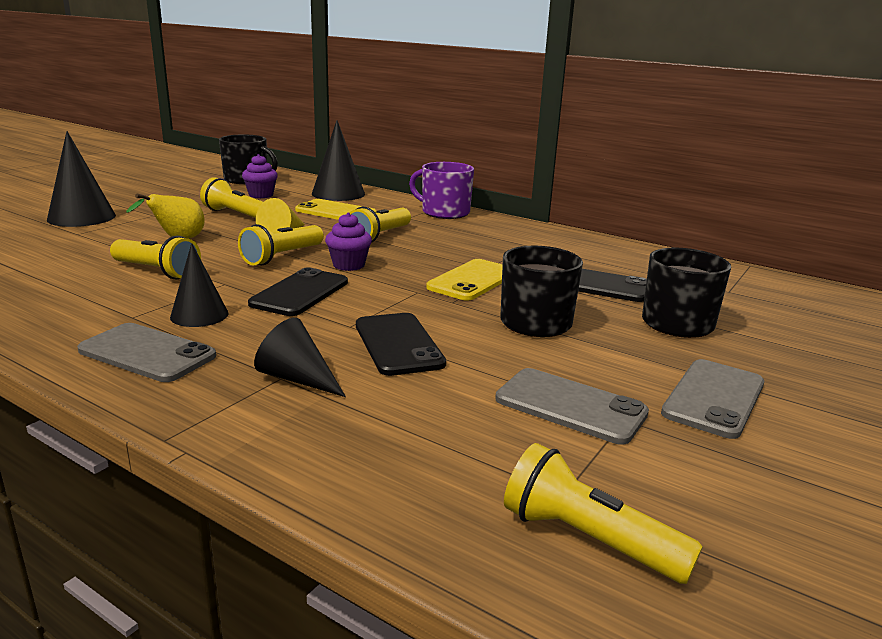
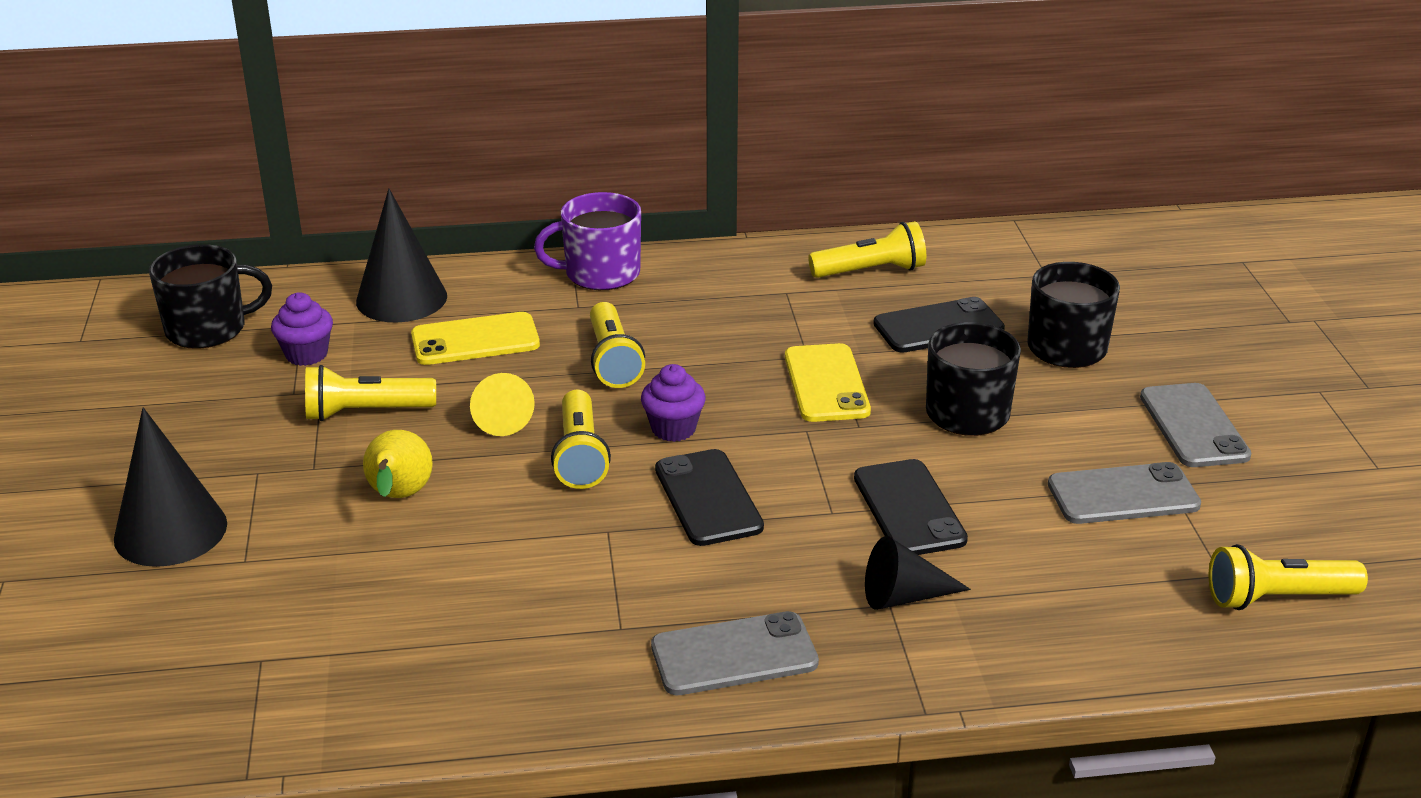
camera: 40 degrees left, 10 degrees up
yellow flashlight [110,236,201,279] -> yellow flashlight moved to [808,221,926,278]
black cone [170,243,229,327] -> none
black phone [356,313,446,376] -> black phone turned 45 degrees clockwise [854,459,968,555]

